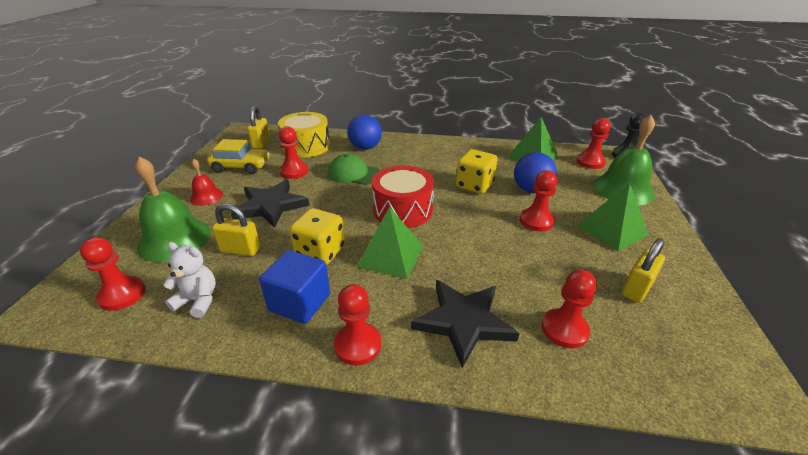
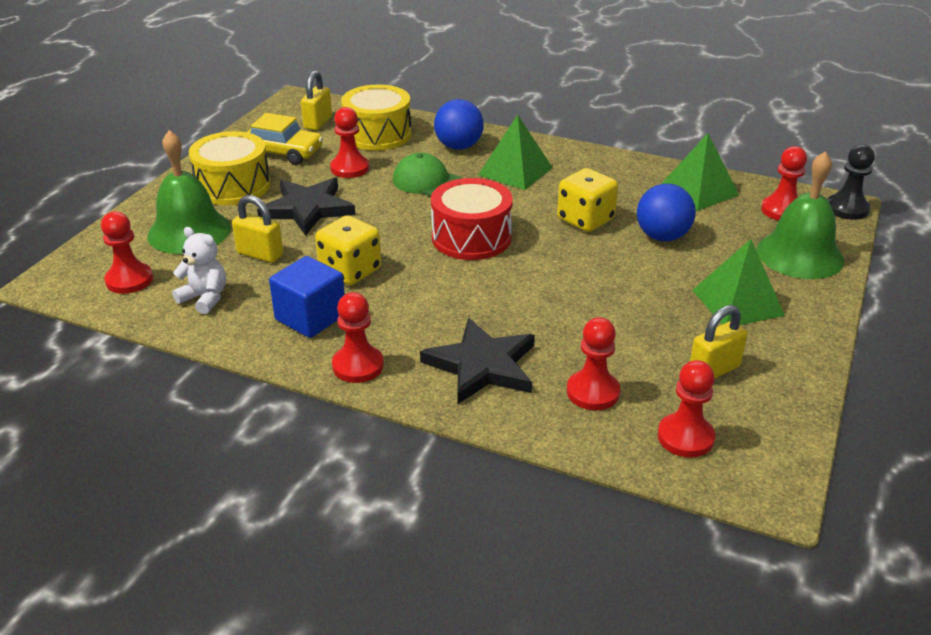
camera: 15 degrees right, 0 degrees up
red bell [190,158,223,206] -> yellow drum [189,131,270,205]
green pyramid [356,207,423,279] -> green pyramid moved to [478,114,553,190]
red pawn [520,170,557,231] -> red pawn moved to [657,360,715,458]

